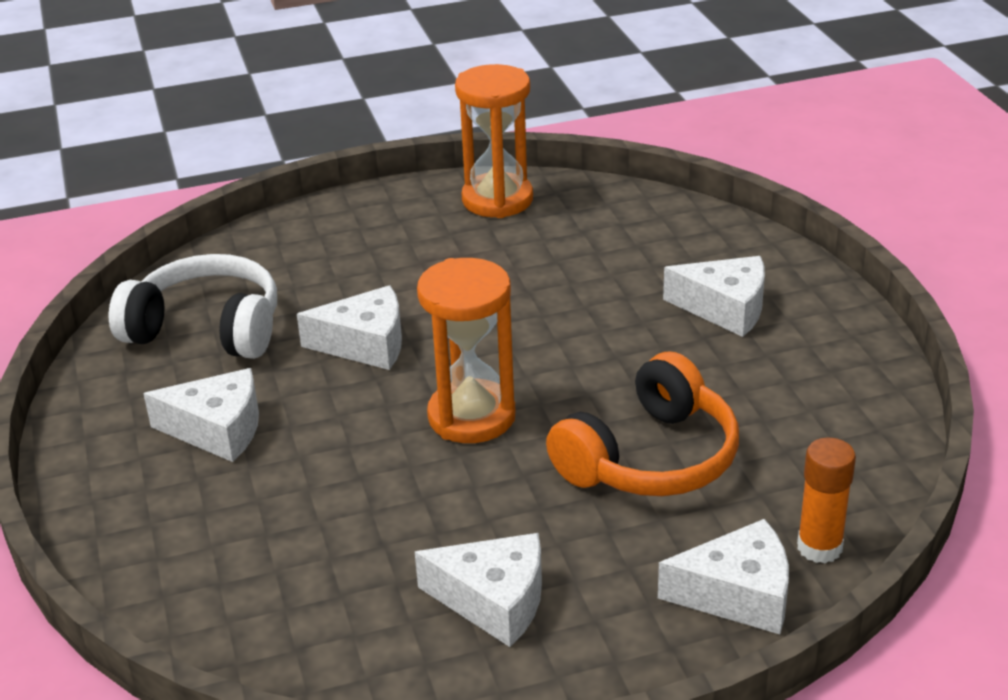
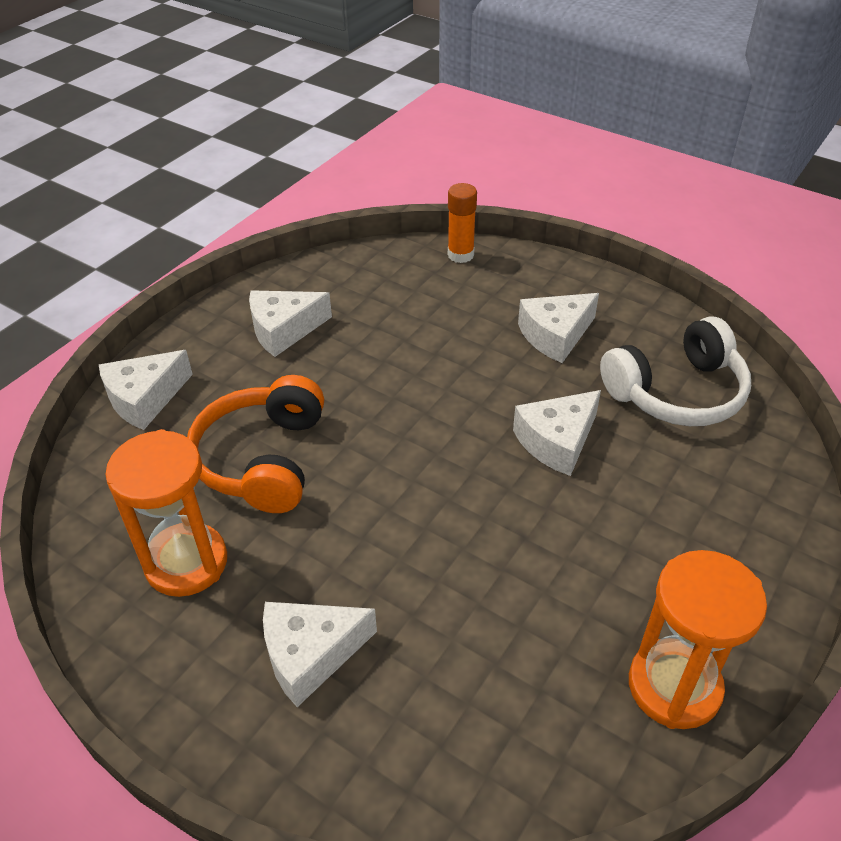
camera: 140 degrees right, 10 degrees up
orange hourglass [417,258,515,443] -> orange hourglass moved to [105,429,227,597]
orange glue stick [797,438,856,563] -> orange glue stick moved to [448,183,477,263]

